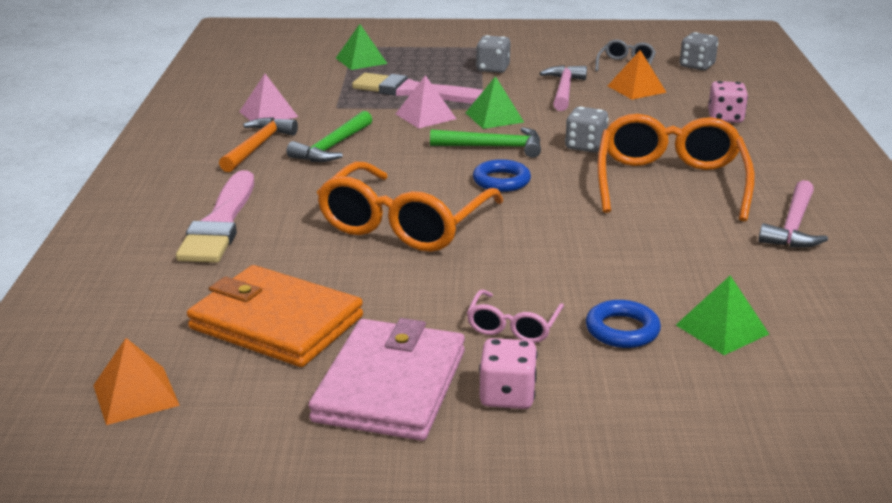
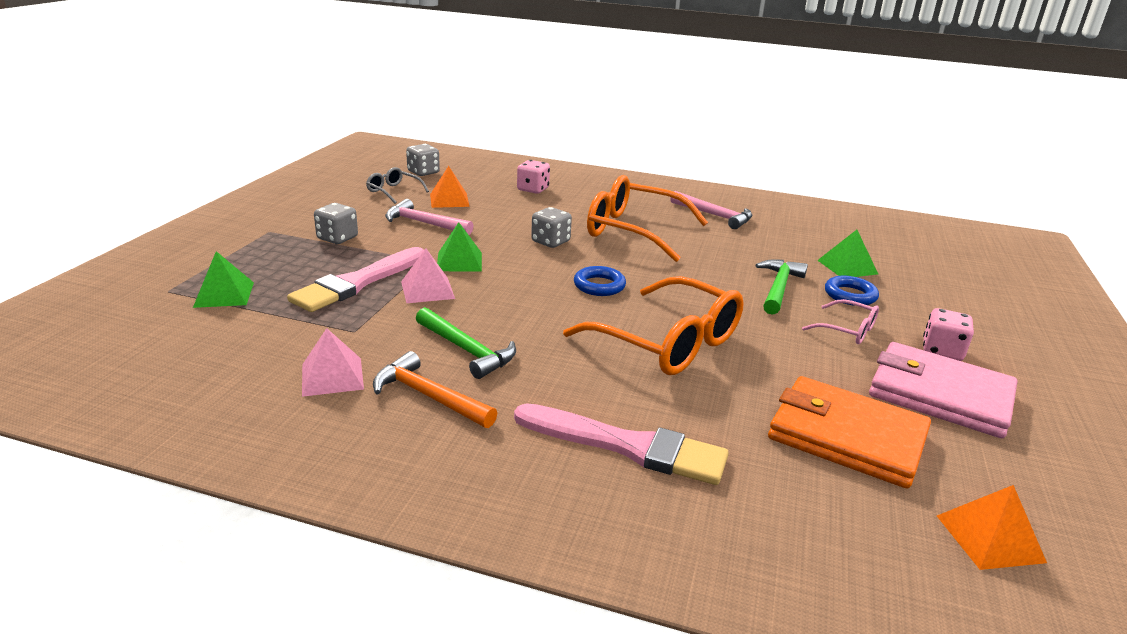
camera: 75 degrees left, 0 degrees up
orange wallet [187,265,363,367] -> orange wallet turned 75 degrees clockwise [768,376,931,489]
green hammer [430,127,541,158] -> green hammer moved to [755,259,808,315]

